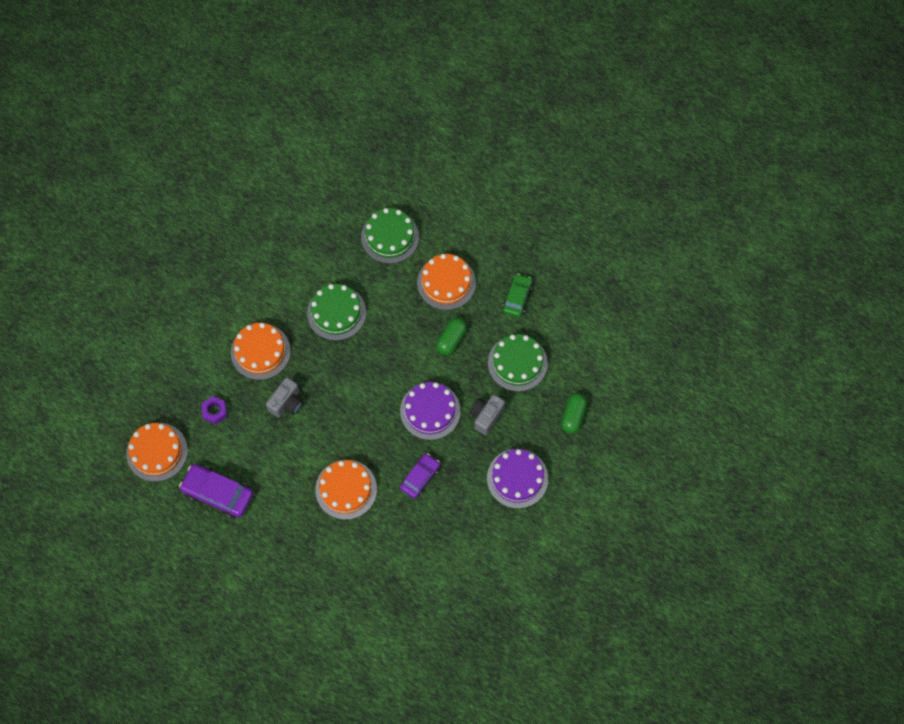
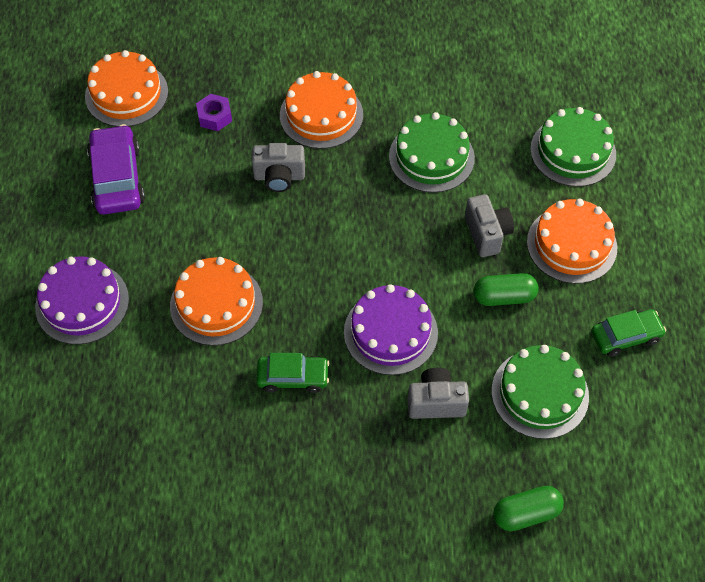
camera: 55 degrees right, 10 degrees down
purple car [400,453,440,499] -> green car [256,353,329,393]
purple cake [487,449,548,509] -> purple cake moved to [35,256,129,345]
none -> grey camera [465,194,514,257]

